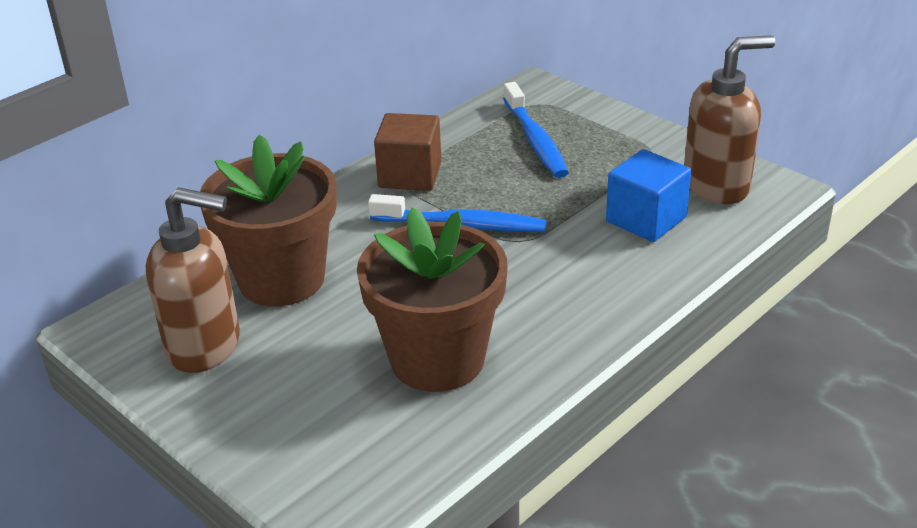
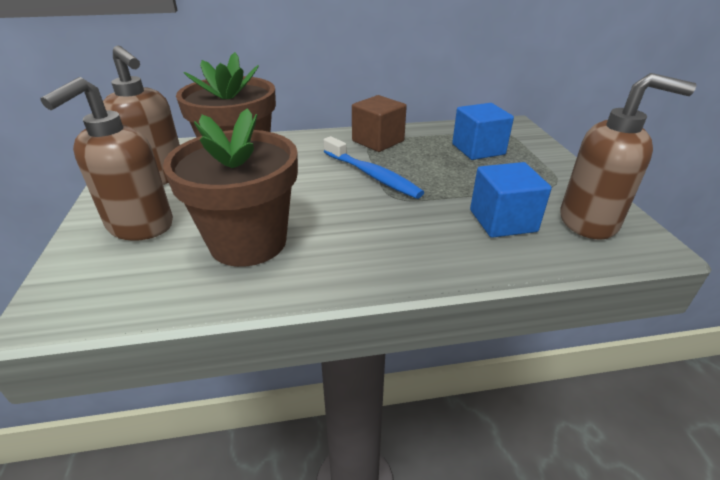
camera: 35 degrees right, 0 degrees up
blue toothbrush [503,82,569,178] -> blue cube [452,103,514,160]
none -> brown soap dispenser [40,77,173,241]

